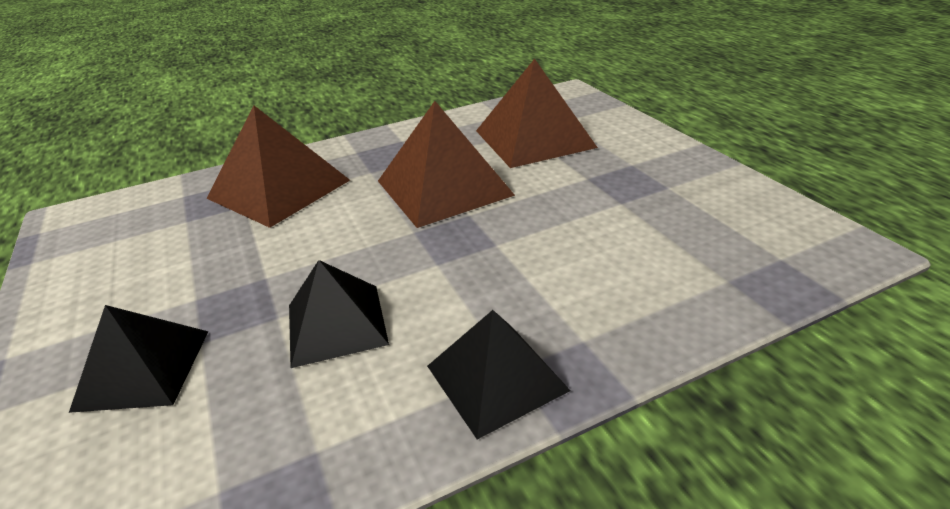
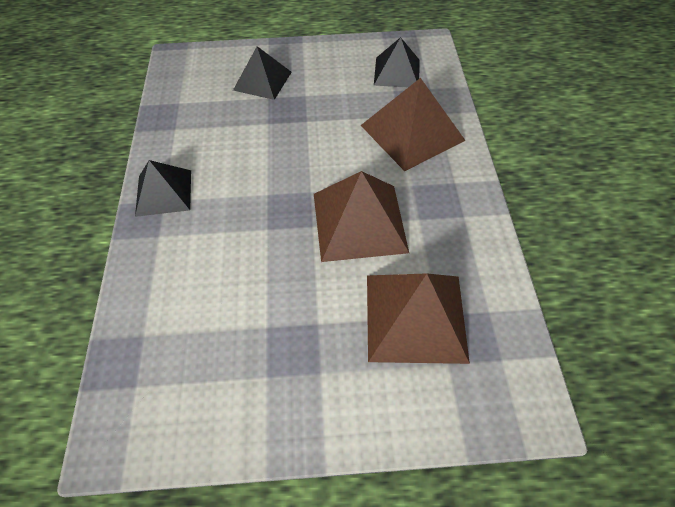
camera: 110 degrees right, 20 degrees up
black pyramid [289,260,389,368] -> black pyramid moved to [374,37,420,87]

